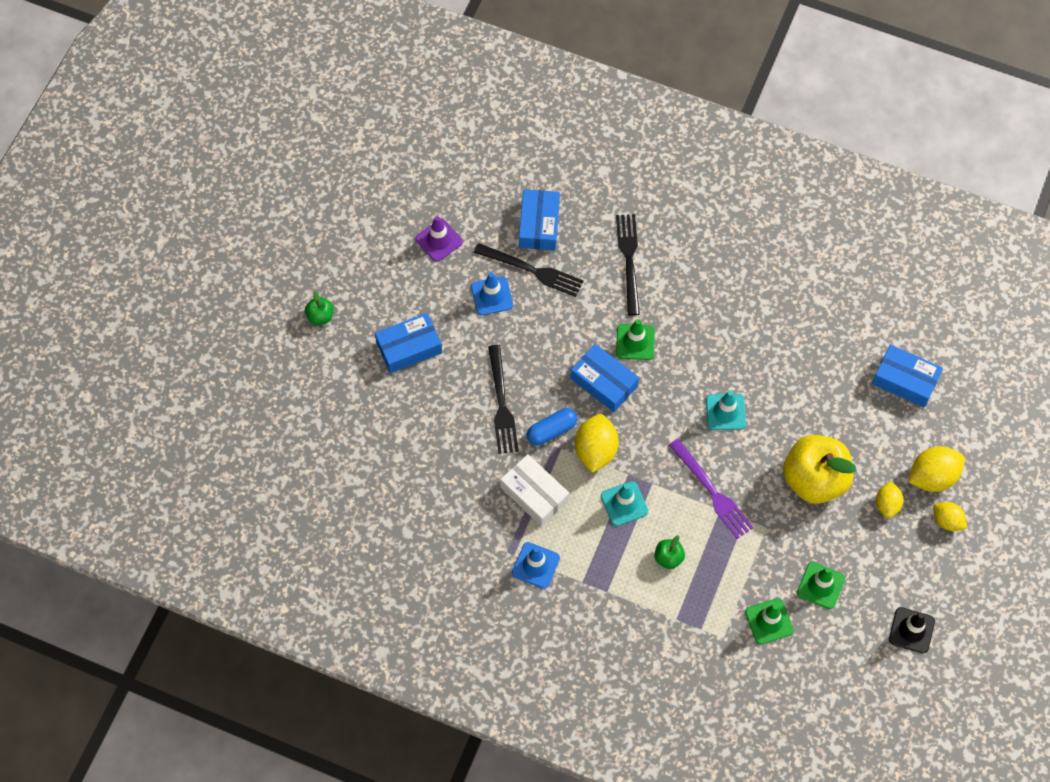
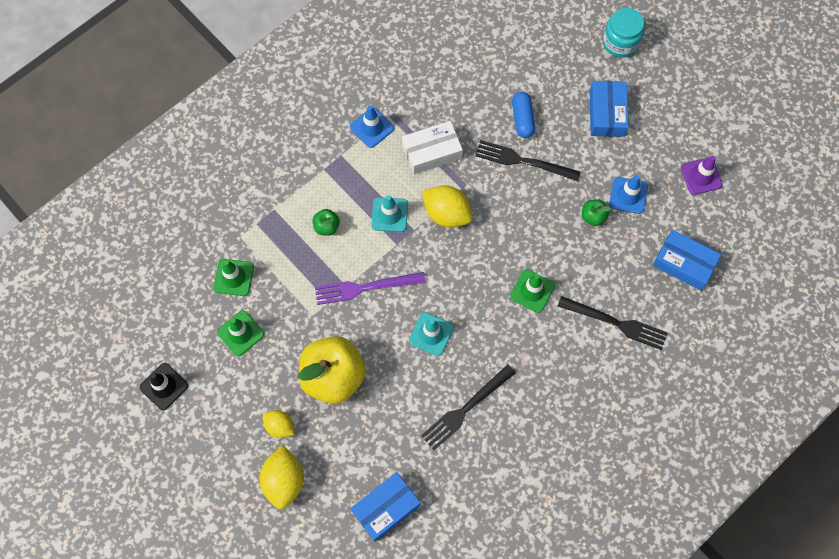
camera: 115 degrees right, 5 degrees up
green apple [305,291,334,325] -> green apple moved to [582,199,611,226]
black fork [474,243,584,297] -> black fork moved to [421,365,516,450]
blue capsule [527,408,577,445] -> blue capsule moved to [512,92,535,138]
blue box [570,344,639,412] -> none
yellow lemon [933,502,967,531] -> none
none -> turquoise jar [603,8,645,58]

